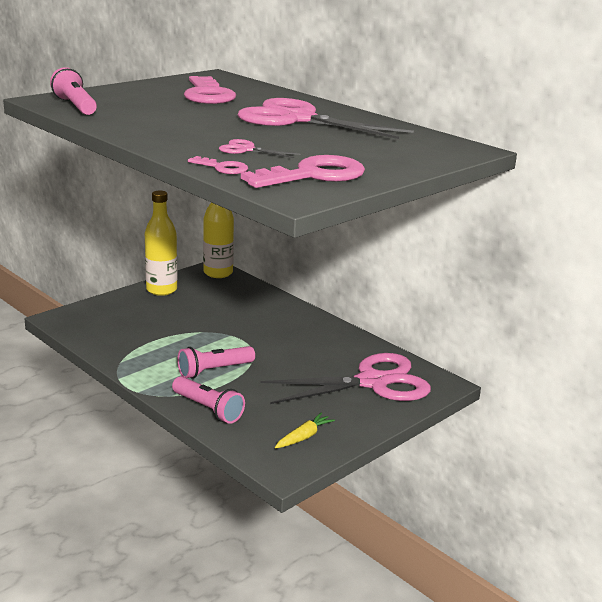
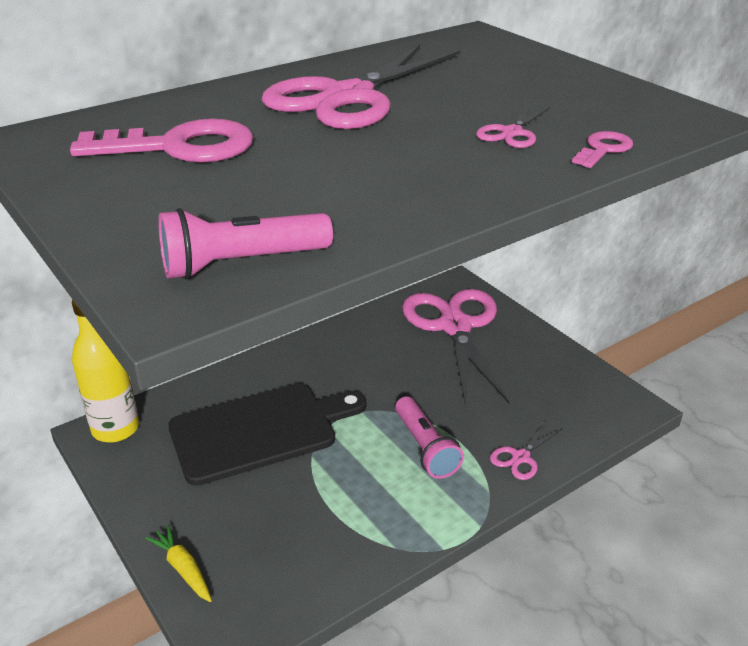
camera: 80 degrees left, 10 degrees up
yellow bottle [145,190,178,296] -> none
pink flashlight [172,376,245,424] -> pink scissors [490,421,563,480]
pink key [241,155,365,188] -> none
yellow carrot [275,413,335,448] -> yellow carrot moved to [145,525,212,602]
none -> black cutting board [168,383,367,486]

